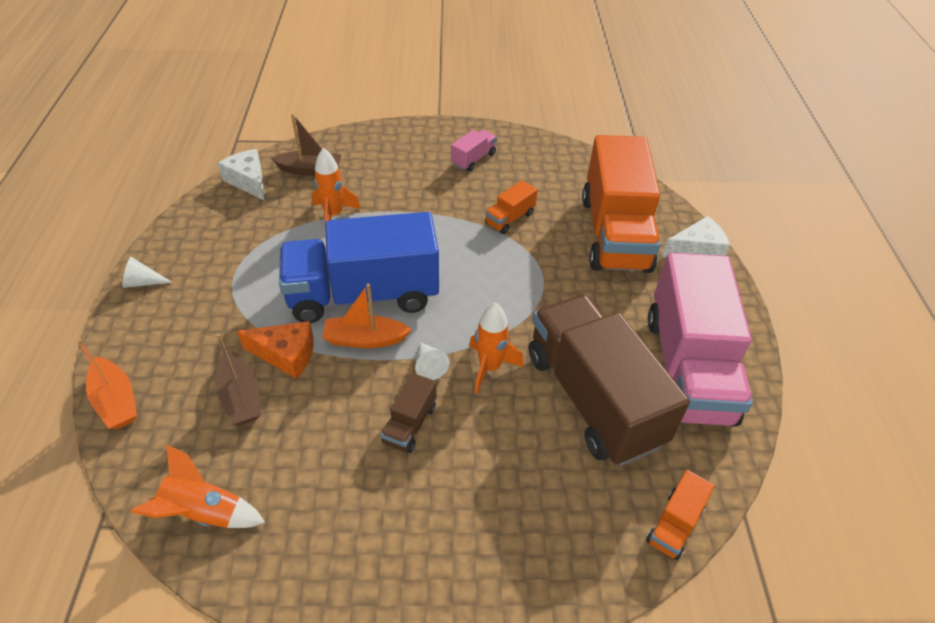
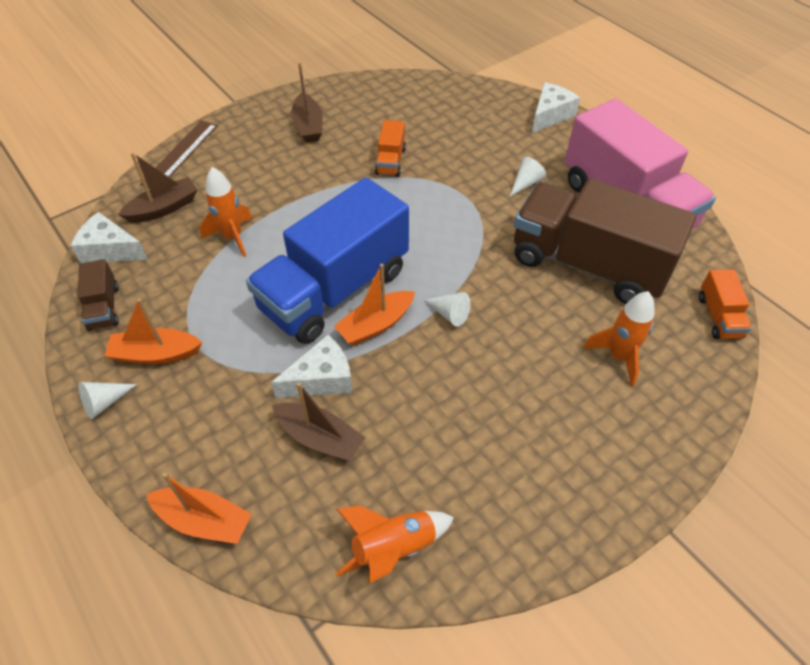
camera: 35 degrees left, 5 degrees up
orange cheese [237,321,314,379] -> white cheese [271,335,353,398]
brown truck [381,373,436,453] -> brown truck moved to [78,259,119,331]
pink truck [451,130,497,171] -> brown boat [292,62,323,142]
orange rocket [469,303,524,393] -> orange rocket moved to [583,291,655,387]
orange truck [582,135,661,273] -> none
none -> orange boat [105,299,202,364]
none -> brown ruler [140,120,218,188]
none -> white cone [510,157,547,196]

